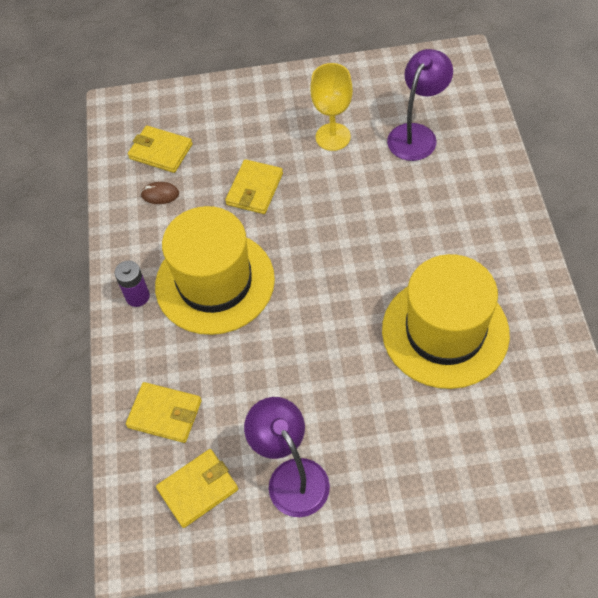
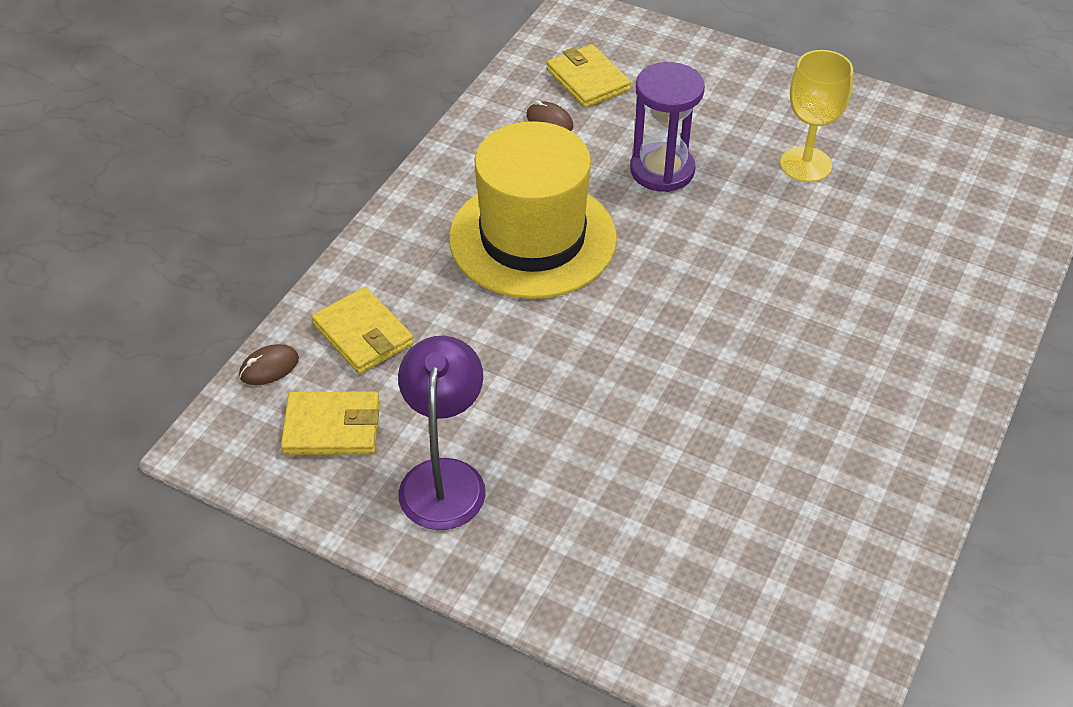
camera: 30 degrees right, 10 degrees down
purple battery [115,261,150,307] -> none
yellow wallet [225,159,283,214] -> purple hourglass [630,62,705,192]
yellow hat [382,254,510,389] -> none
purple lamp [387,49,453,161] -> none
none -> brown mouse [239,344,299,385]

